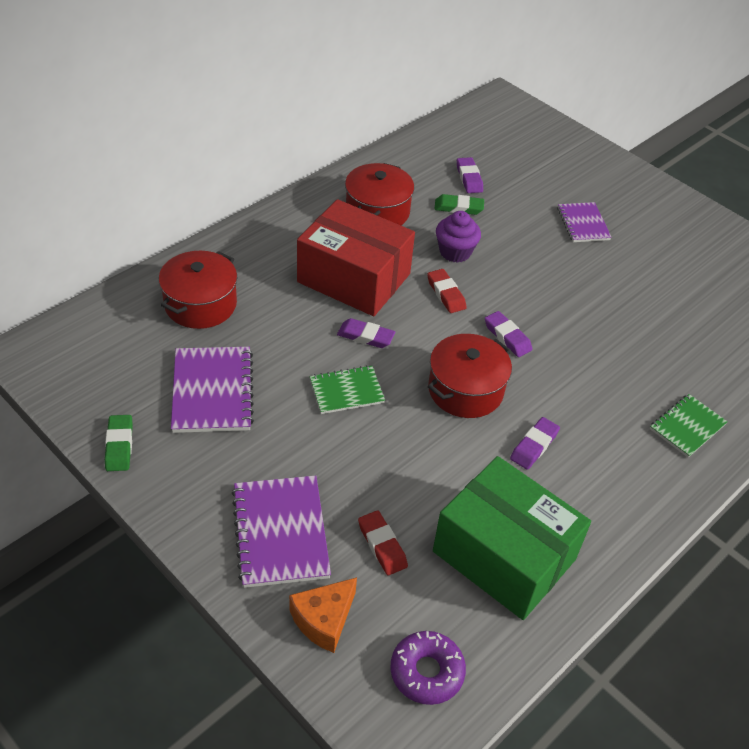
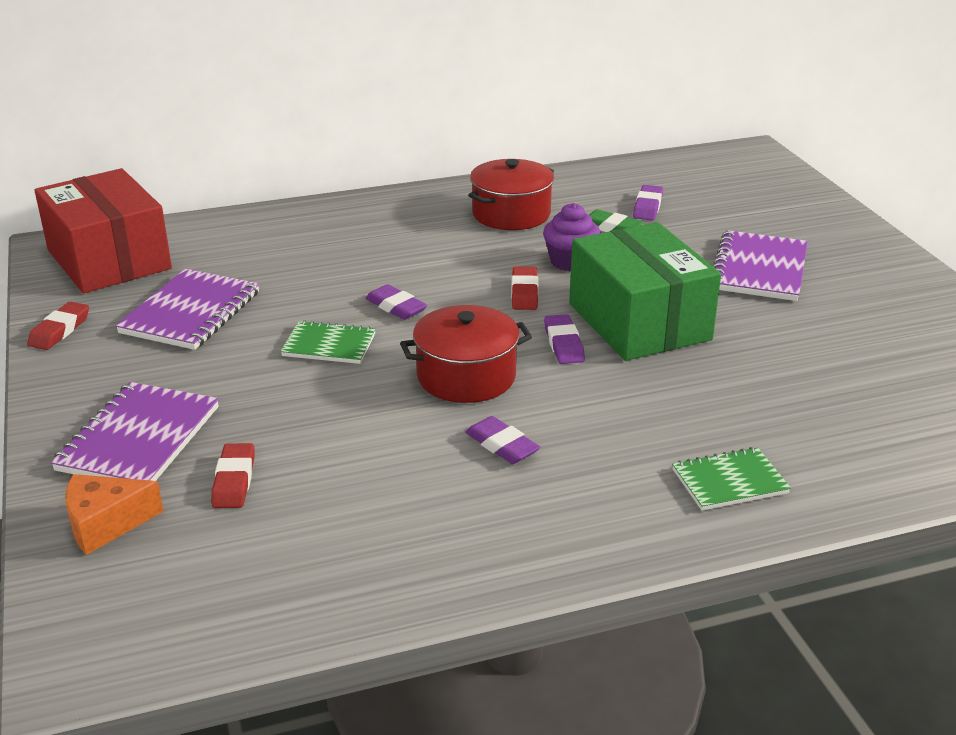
camera: 30 degrees right, 15 degrees down
green eraser [105,415,133,471] -> red eraser [27,302,89,350]
red pot [159,251,237,329] -> none
red box [297,199,415,316] -> red box moved to [35,168,172,293]
purple donut [390,631,466,705] -> none
green box [433,456,591,620] -> green box moved to [569,222,721,361]
purple eraser [510,417,560,470] -> purple eraser turned 75 degrees clockwise [465,416,540,464]
purple notebook [557,202,612,242] -> purple notebook [713,230,808,301], size x1.58

